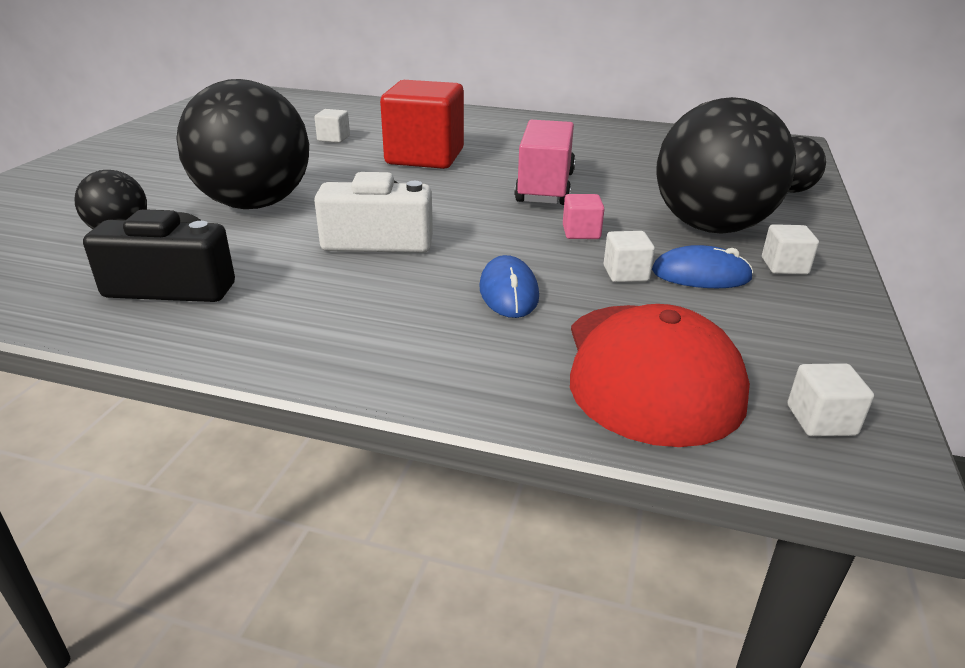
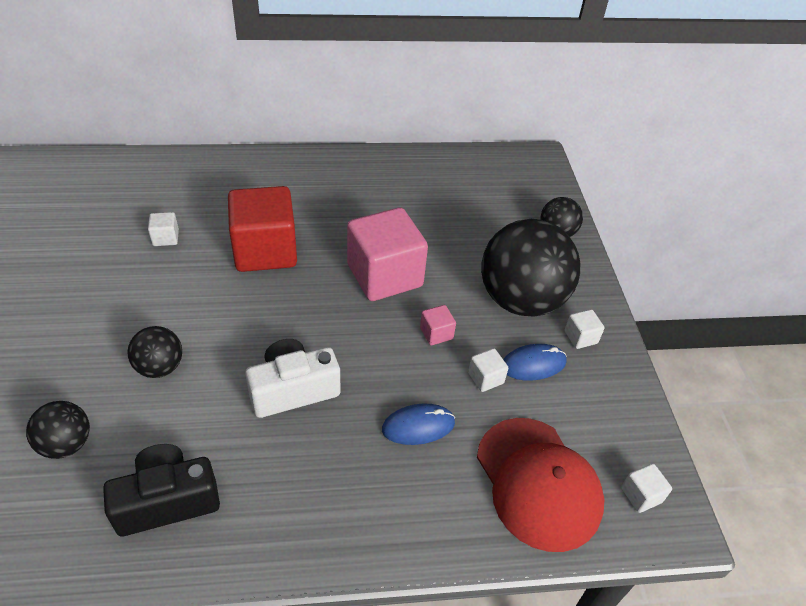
camera: 25 degrees left, 15 degrees up
black ball [176,79,309,209] -> black ball [127,326,182,378], size x0.48
blue mouse [479,255,539,318] -> blue mouse turned 75 degrees counterclockwise [382,404,455,445]
pink truck [514,120,575,205] -> pink cube [347,208,428,301]

